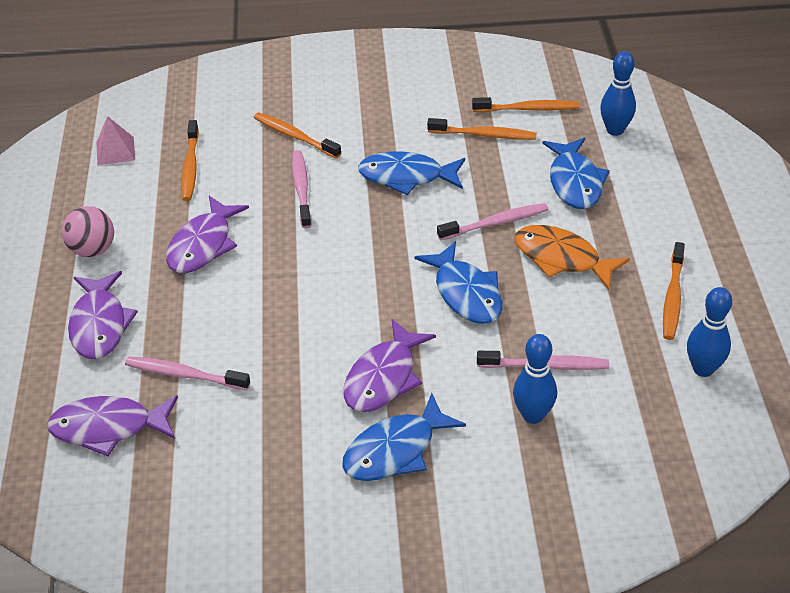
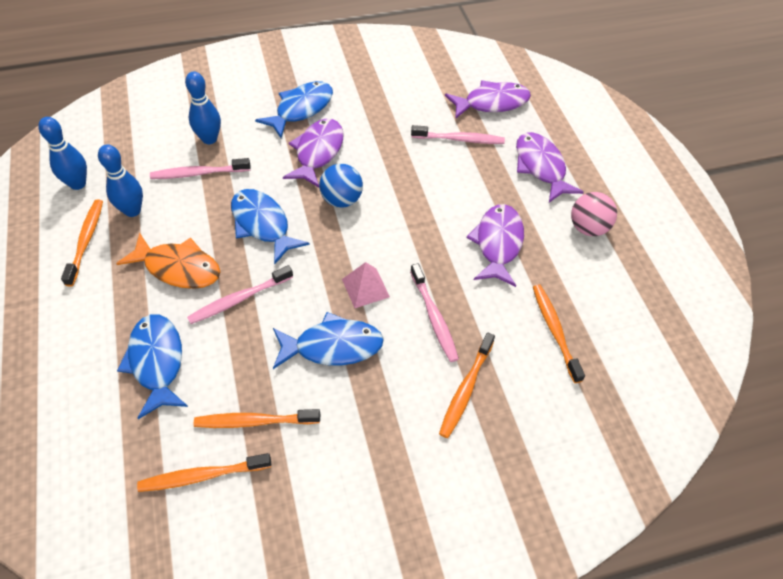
camera: 165 degrees right, 10 degrees up
pink pyramid [96,116,135,165] -> pink pyramid moved to [342,262,390,308]
orange toothbrush [254,112,341,159] -> orange toothbrush turned 90 degrees clockwise [439,333,495,438]
blue bowling pin [600,51,636,136] -> blue bowling pin moved to [98,144,143,217]
none -> blue ball [319,164,363,208]

